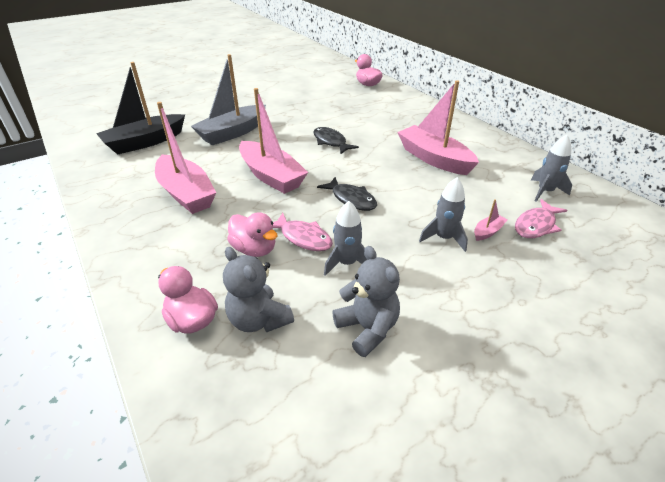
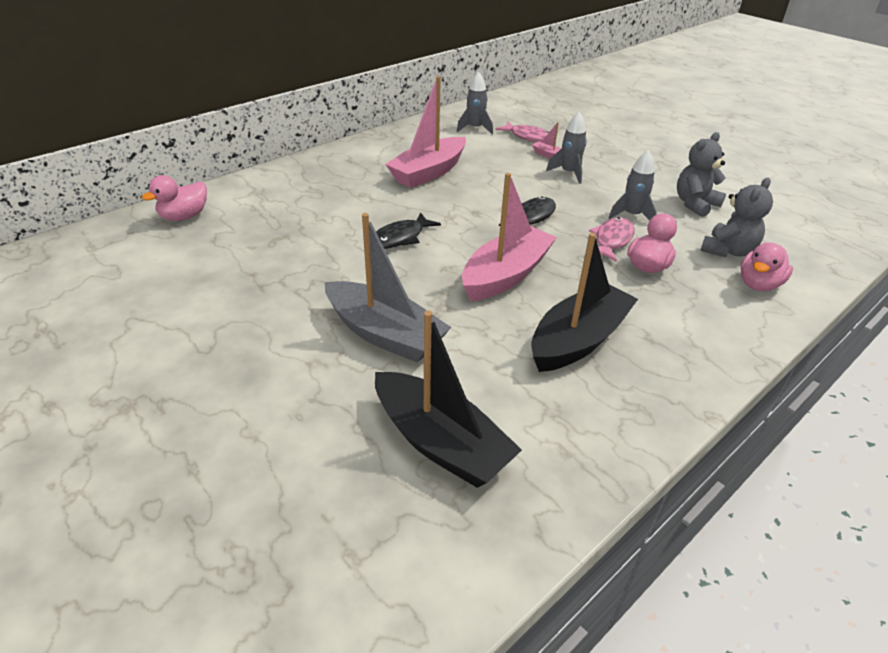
camera: 100 degrees left, 0 degrees up
pink boat [155,102,216,214] -> black boat [531,233,638,372]

